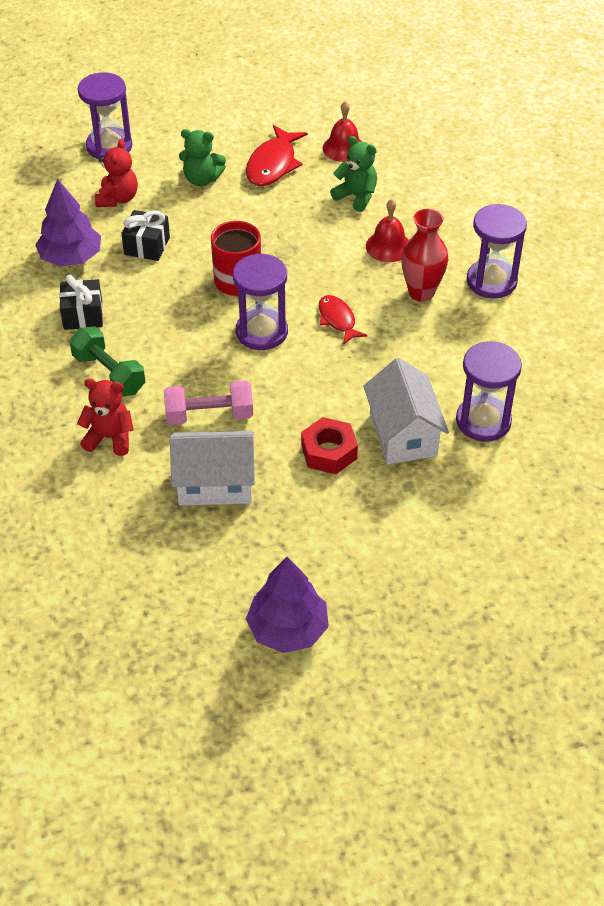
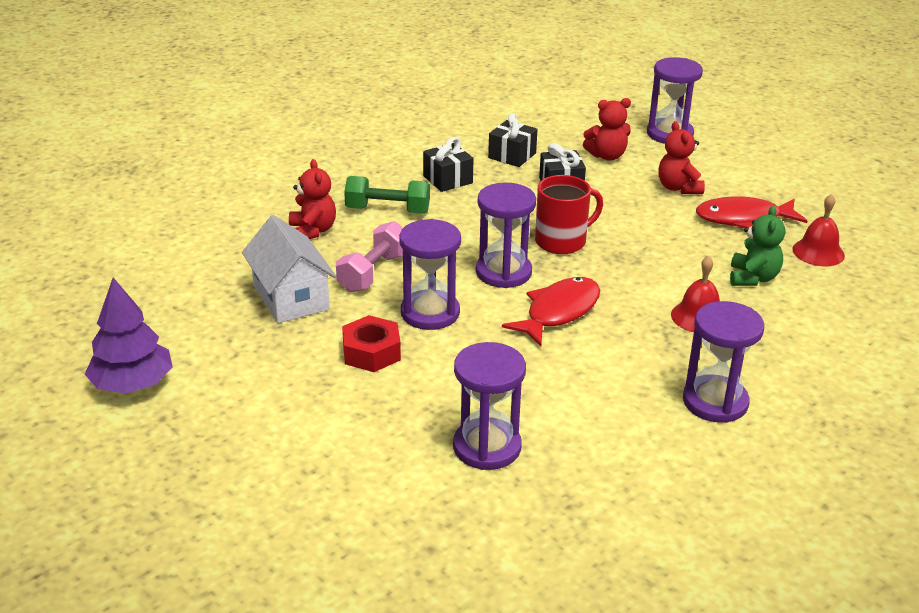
camera: 65 degrees right, 15 degrees down
purple tree [35,178,101,267] -> black gift [488,113,538,167]
green dumbbell [69,326,145,396] -> green dumbbell turned 75 degrees clockwise [344,176,430,213]
pink dumbbell [164,381,253,425] -> pink dumbbell turned 60 degrees clockwise [336,221,403,292]
green teddy bear [179,129,226,186] -> red teddy bear [658,121,705,194]
red fish [319,295,367,345] -> red fish [502,277,600,346], size x1.57
white house [363,358,449,464] -> none
red vase [401,209,448,302] -> none
none -> purple hourglass [399,219,461,330]

